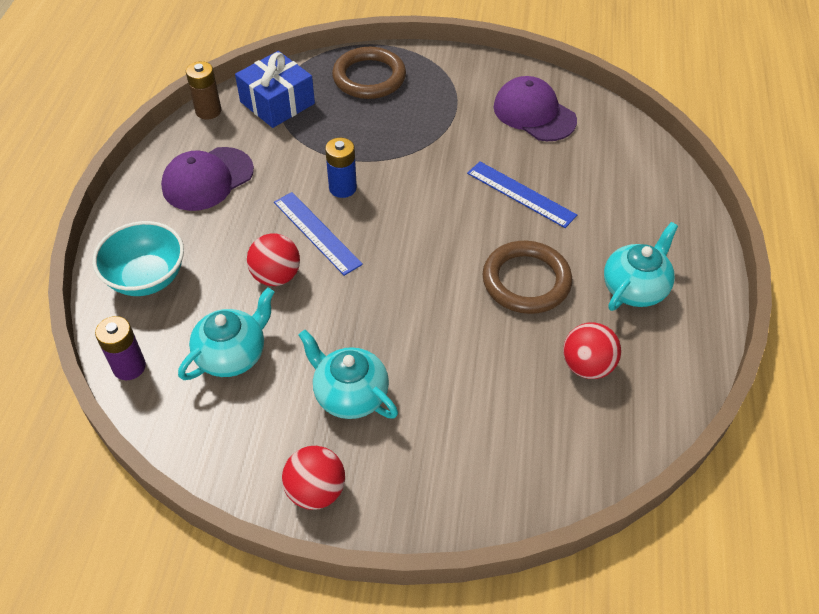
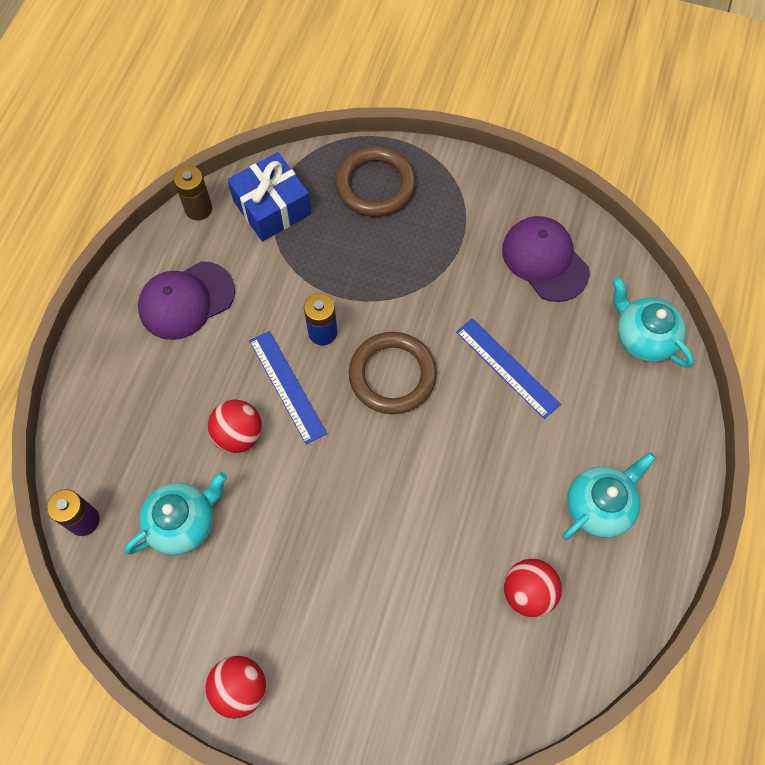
camera: 10 degrees right, 15 degrees up
turquoise bowl [93,221,184,296] -> none
turquoise teapot [298,330,398,419] -> turquoise teapot moved to [613,277,694,367]
brown ring [482,241,572,314] -> brown ring moved to [349,332,437,414]

